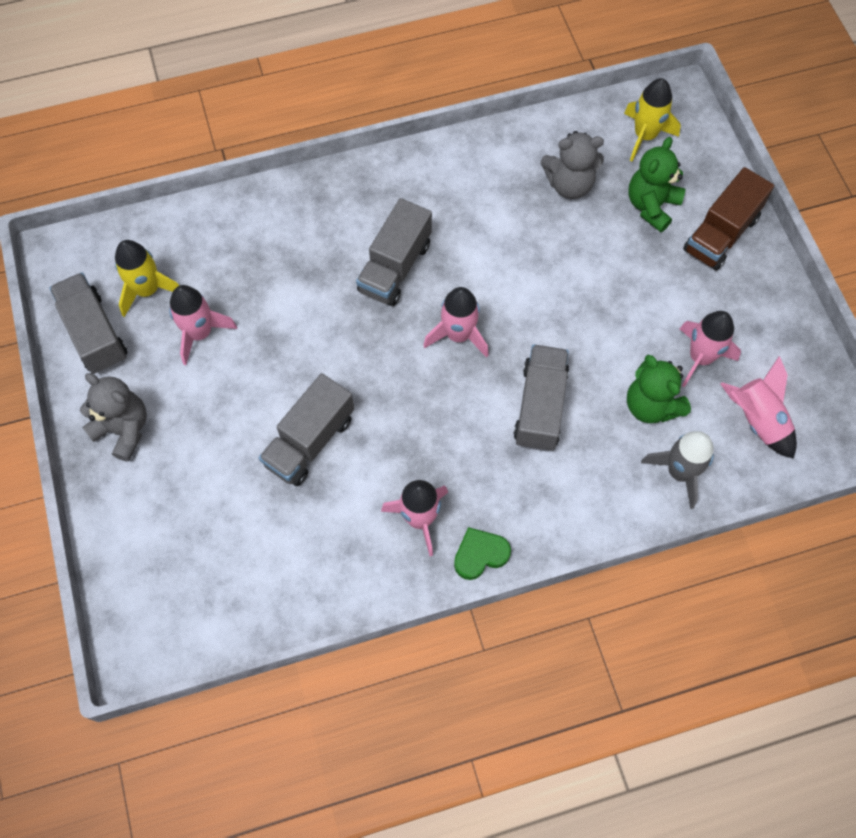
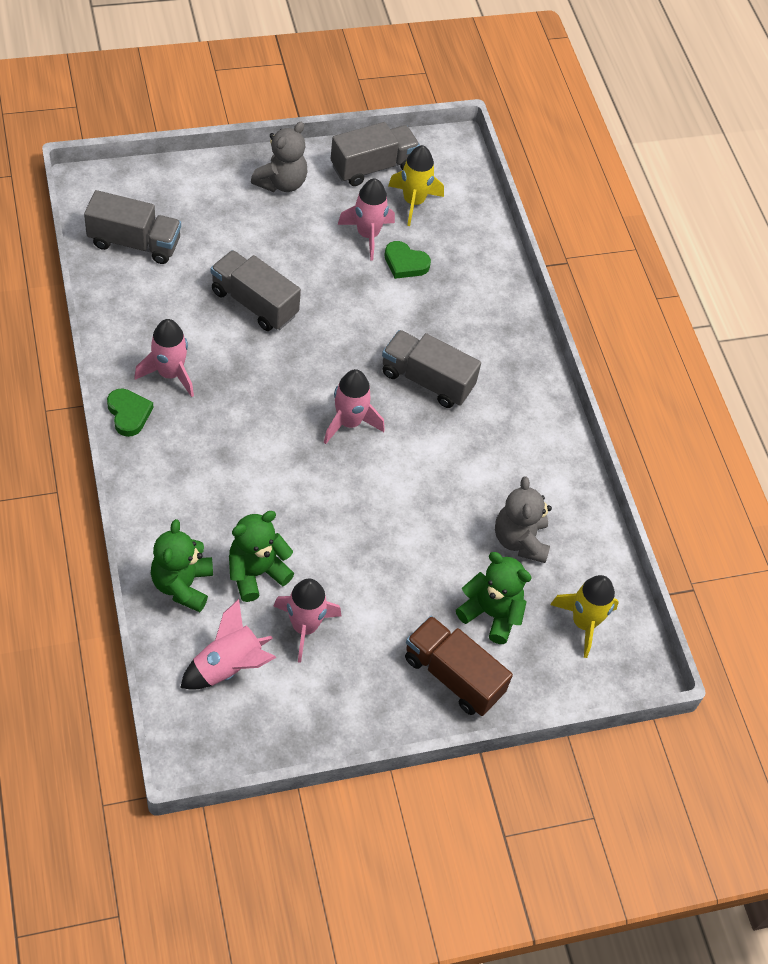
camera: 85 degrees right, 10 degrees down
grey truck [513,344,569,452] -> grey truck moved to [84,190,181,264]
grey rocket [641,431,714,509] -> green teddy bear [151,519,213,612]
none -> green heart [385,241,431,279]

